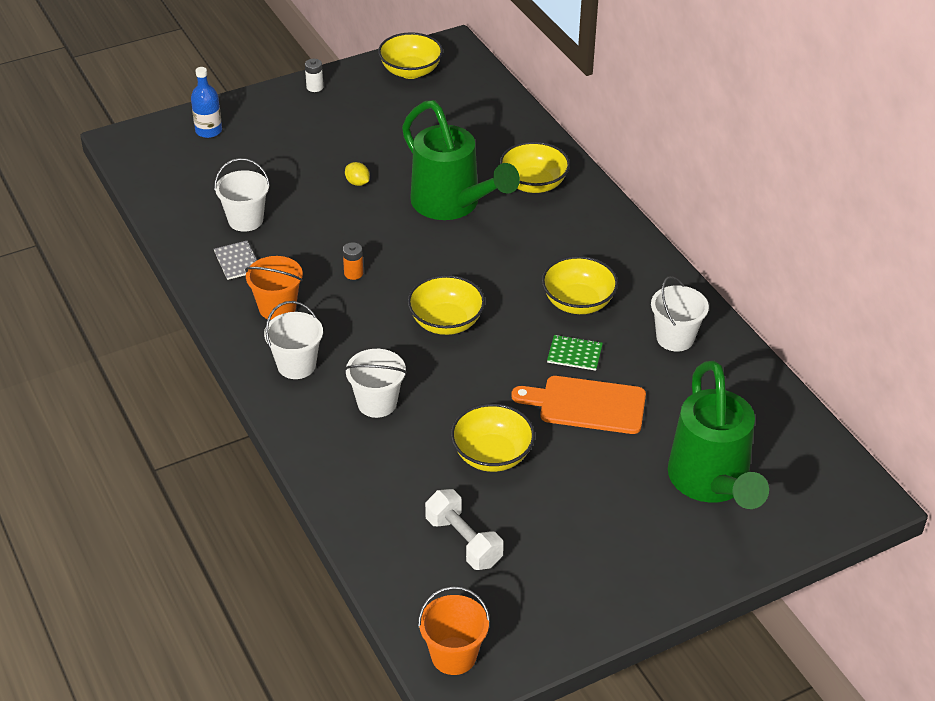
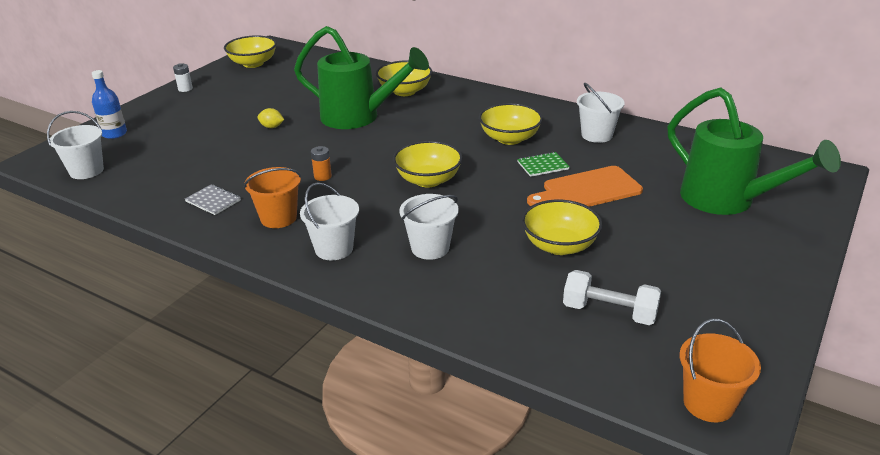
camera: 30 degrees left, 10 degrees down
white bucket [214,158,270,232] -> white bucket moved to [47,111,104,179]

